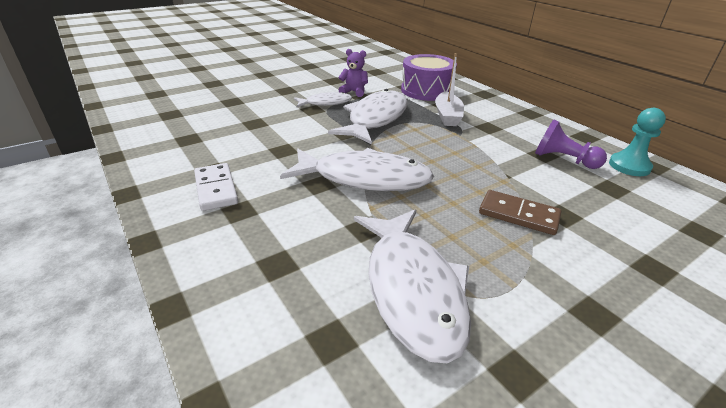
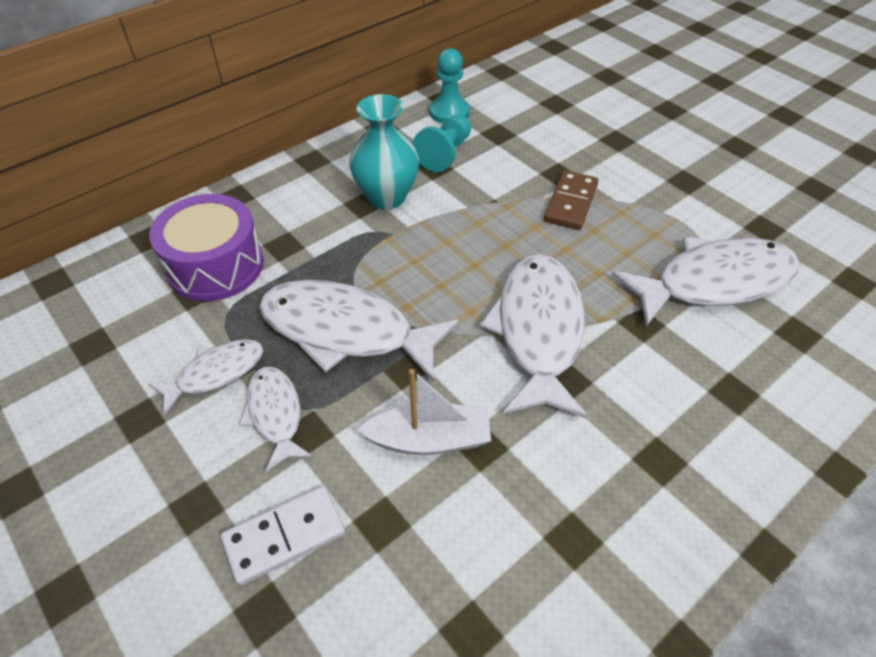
camera: 95 degrees left, 15 degrees up
white domino [194,163,238,211] -> white domino moved to [221,486,345,586]
purple teddy bear [338,49,368,97] -> white fish [148,339,263,416]
white boat [435,53,464,126] -> white boat moved to [357,369,491,455]
purple pawn [535,119,607,169] -> turquoise pawn [413,115,471,172]
none -> turquoise vase [349,94,419,209]

